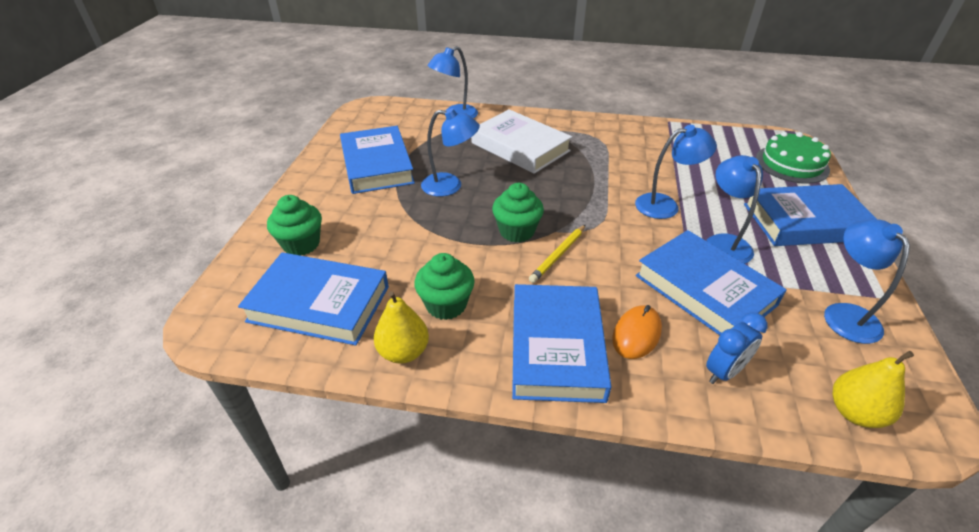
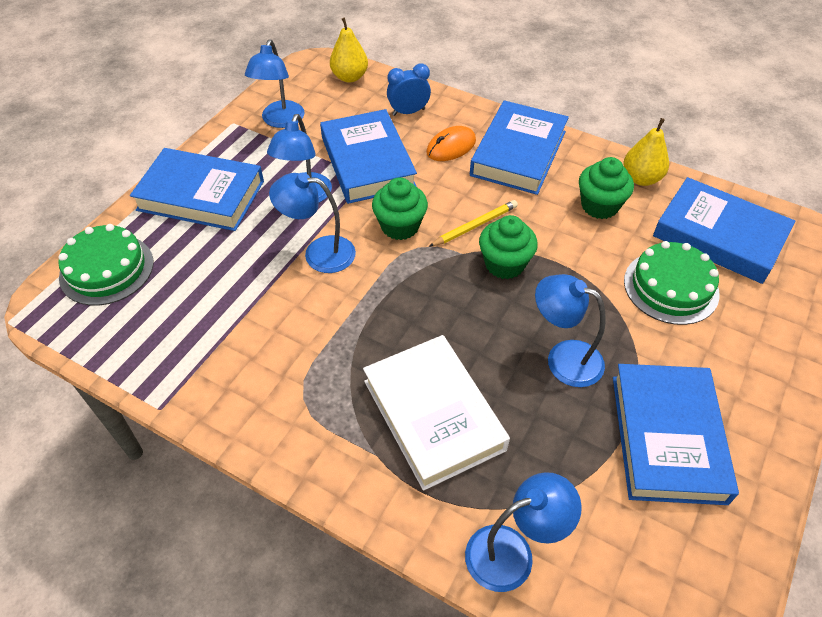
camera: 160 degrees left, 10 degrees up
green cupcake [267,195,322,256] -> green cupcake moved to [372,177,428,240]
none -> green cake [624,241,720,325]

